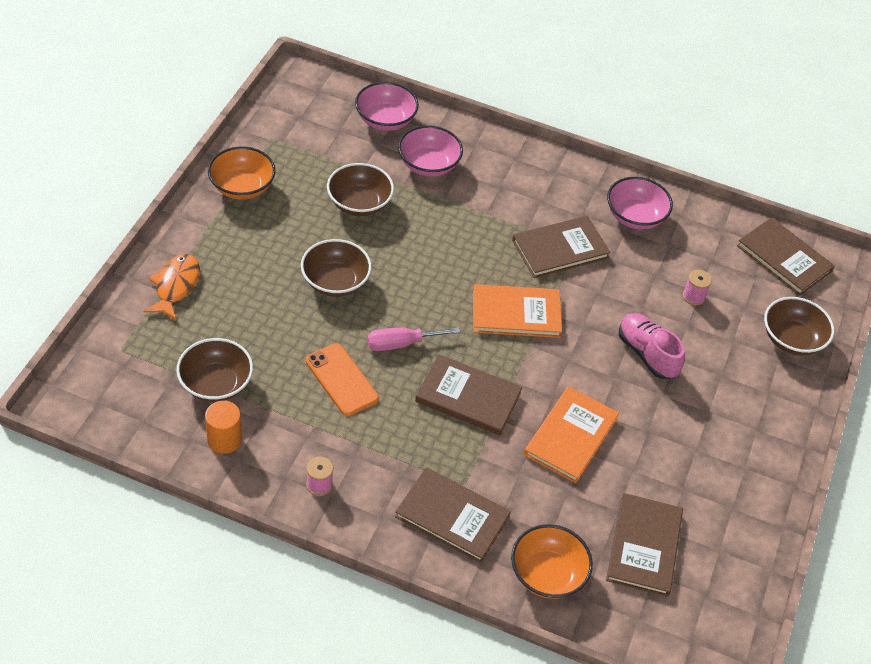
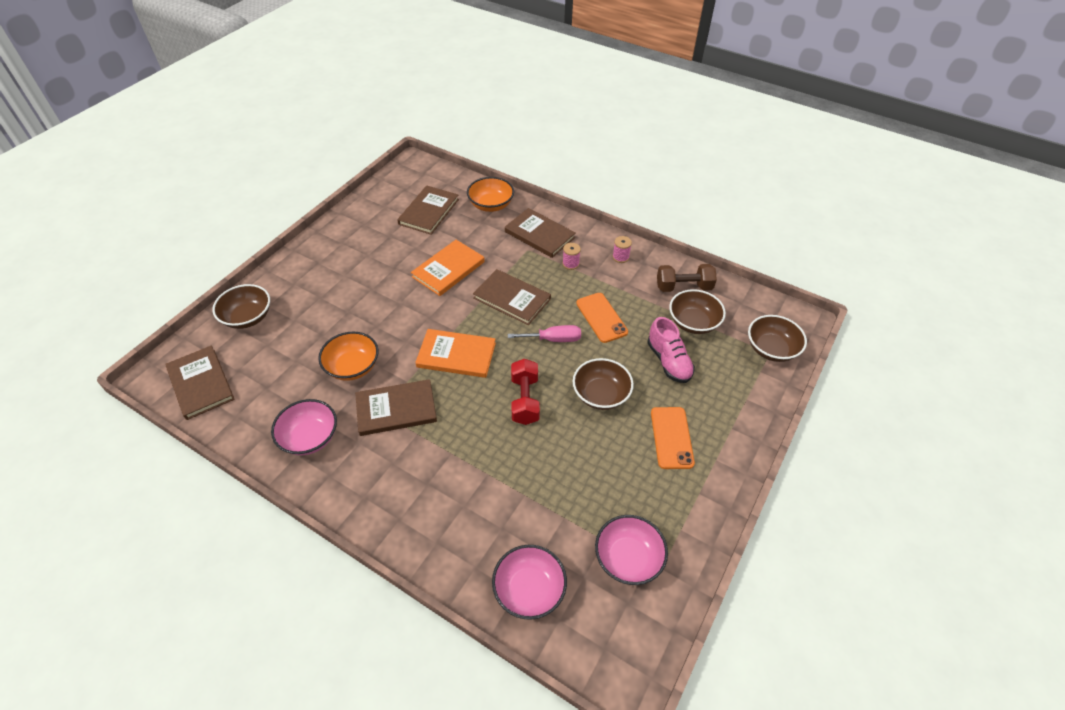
camera: 165 degrees left, 0 degrees up
orange fish [143,254,200,321] -> none
orange cylinder [205,401,242,454] -> brown dumbbell [657,264,717,292]
orange bowl [208,146,275,199] -> orange bowl moved to [318,332,379,381]
brown bowl [327,163,394,216] -> brown bowl moved to [748,315,807,362]
pink bowl [398,125,463,177] -> pink bowl moved to [595,515,668,585]
pink shoe [619,313,685,379] -> pink shoe moved to [647,317,695,383]
pink spool [683,270,712,305] -> pink spool moved to [562,243,581,270]
none -> red dumbbell [511,359,540,425]
none -> orange phone [651,407,695,469]

